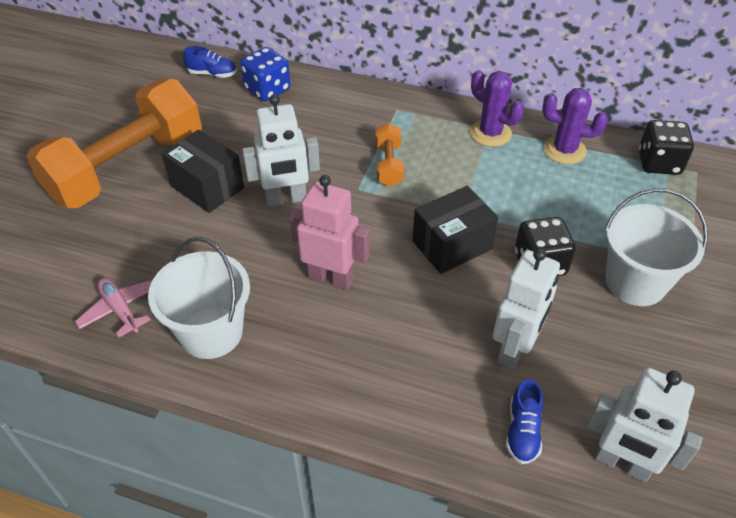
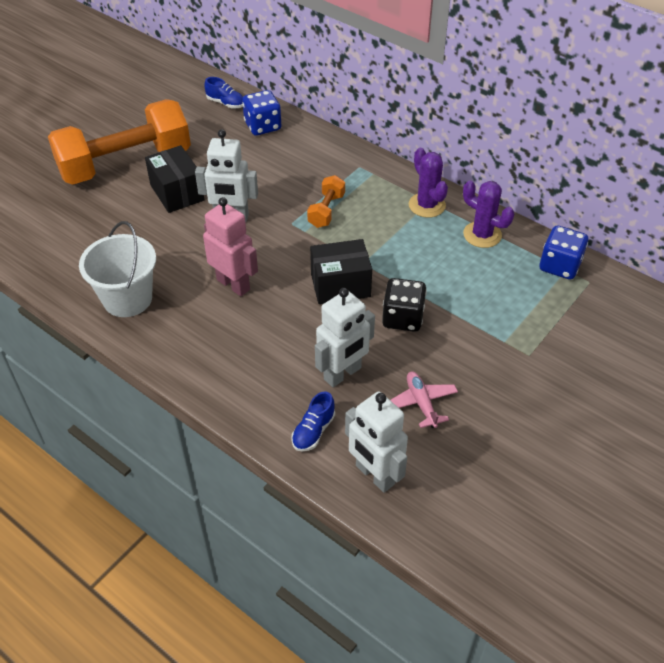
camera: 20 degrees right, 0 degrees up
pink plane [75,278,152,337] -> pink plane moved to [390,371,458,428]
white bucket [605,188,708,306] -> none
black dice [639,120,694,175] -> blue dice [540,226,588,280]

